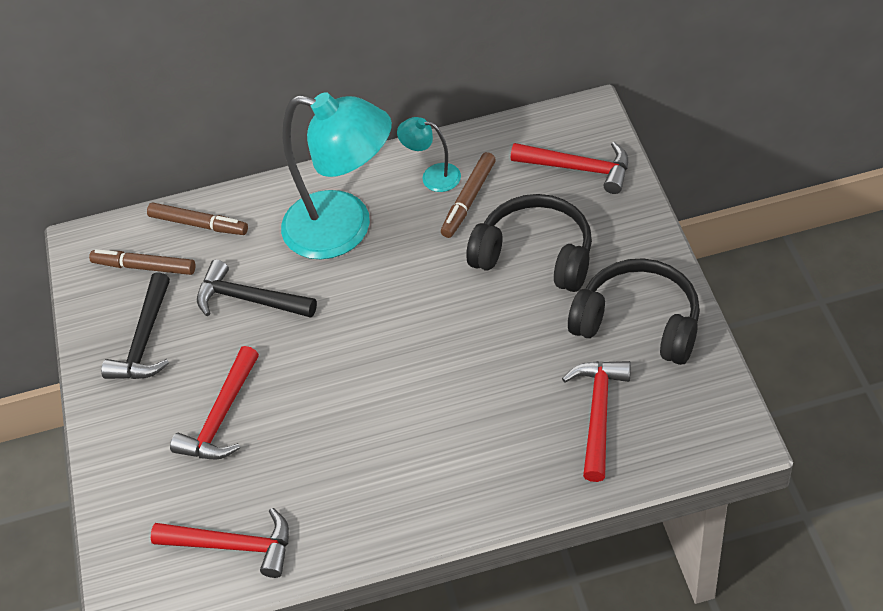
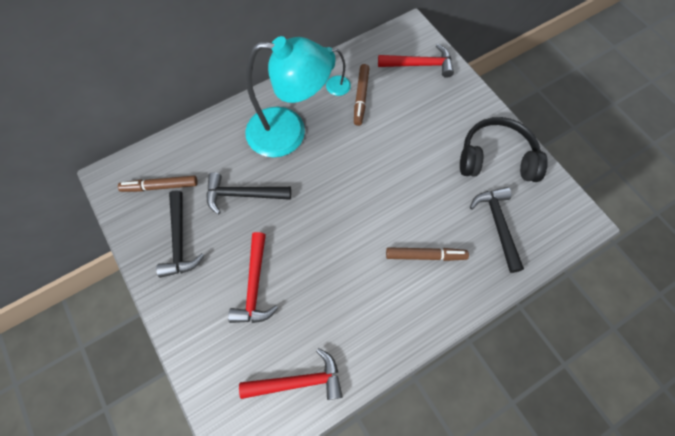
camera: 25 degrees left, 15 degrees up
brown marker [147,202,248,235] -> brown marker moved to [386,247,469,261]
black headphones [466,194,592,292] -> none
red hammer [562,361,631,482] -> black hammer [470,187,524,273]

